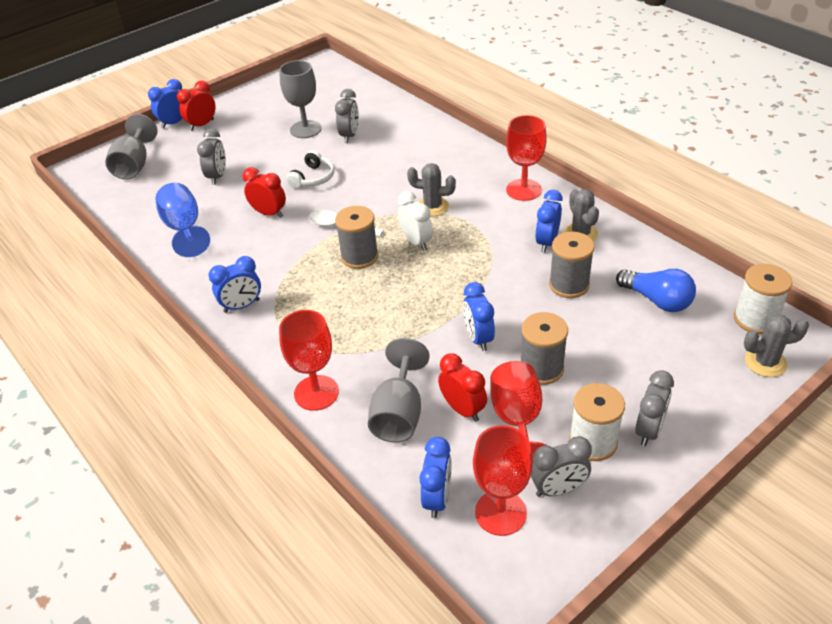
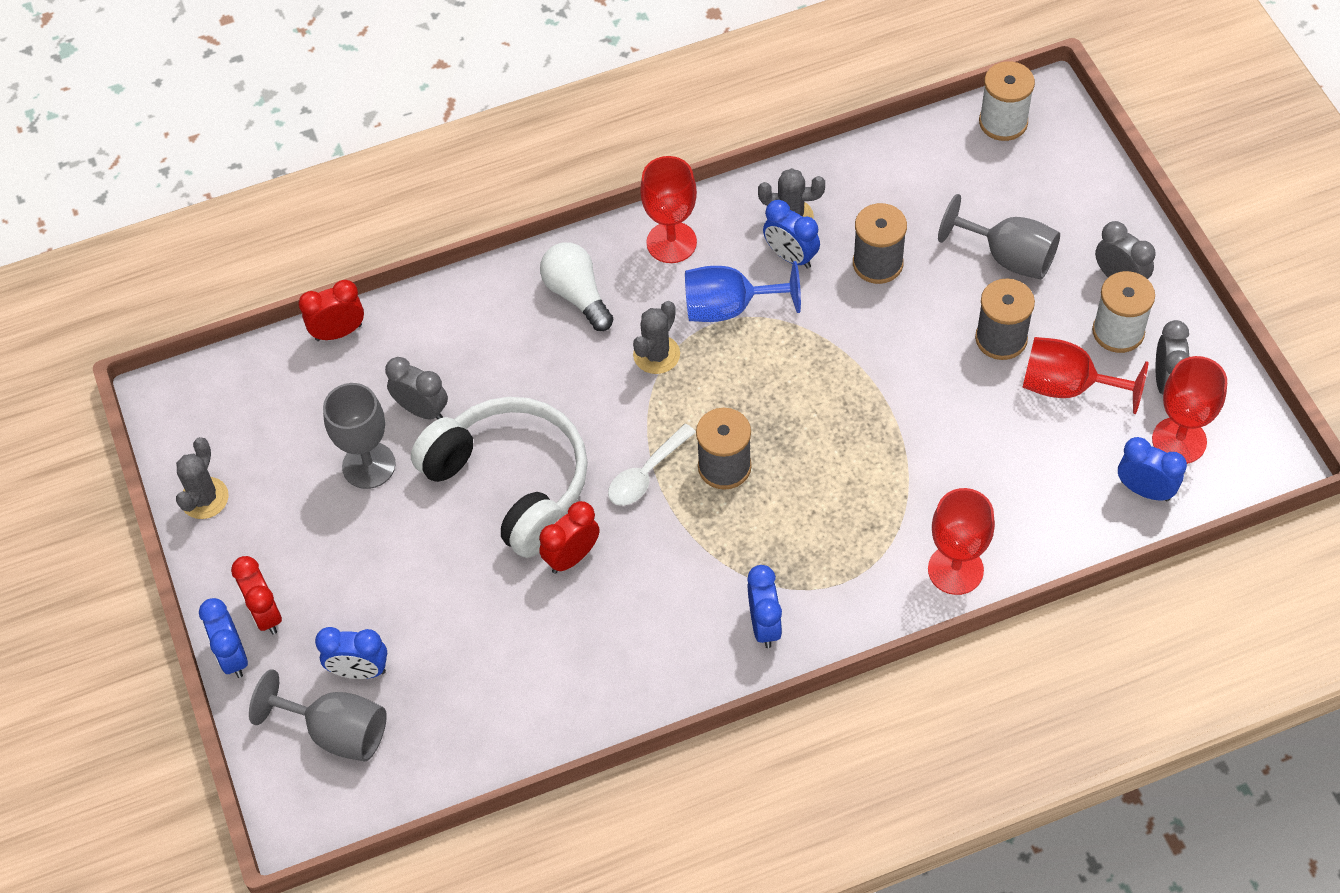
camera: 70 degrees left, 15 degrees up
blue goblet [156,183,210,257] -> blue goblet moved to [685,261,801,322]
grey clock [197,128,226,185] -> none
white headphones [286,150,335,189] -> white headphones [411,397,588,558], size x2.22
grey goblet [368,338,430,443] -> grey goblet moved to [938,194,1060,280]
white clock [398,191,433,251] -> none
red clock [438,353,487,422] -> red clock moved to [298,280,364,341]
blue clock [463,282,495,351] -> blue clock moved to [315,627,387,679]
blue light bulb [616,269,696,312] -> none
grey cactus [744,314,809,377] -> grey cactus moved to [176,437,229,519]
none -> white light bulb [540,242,614,331]

